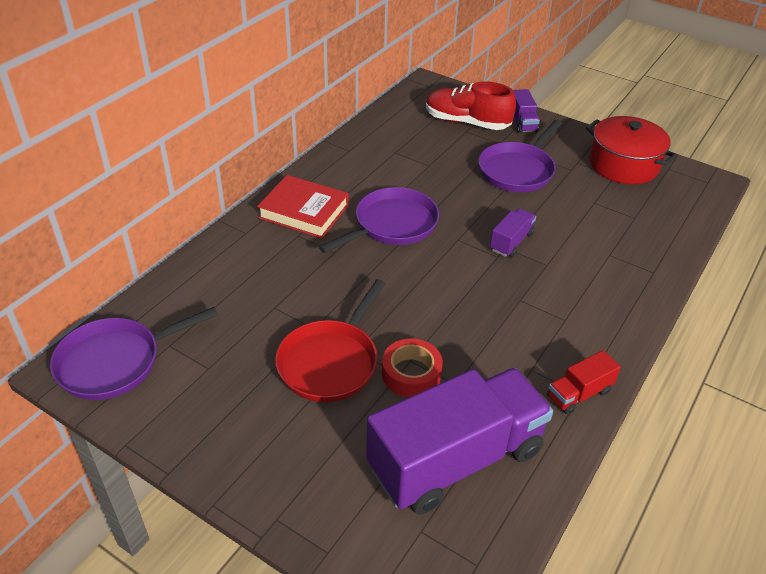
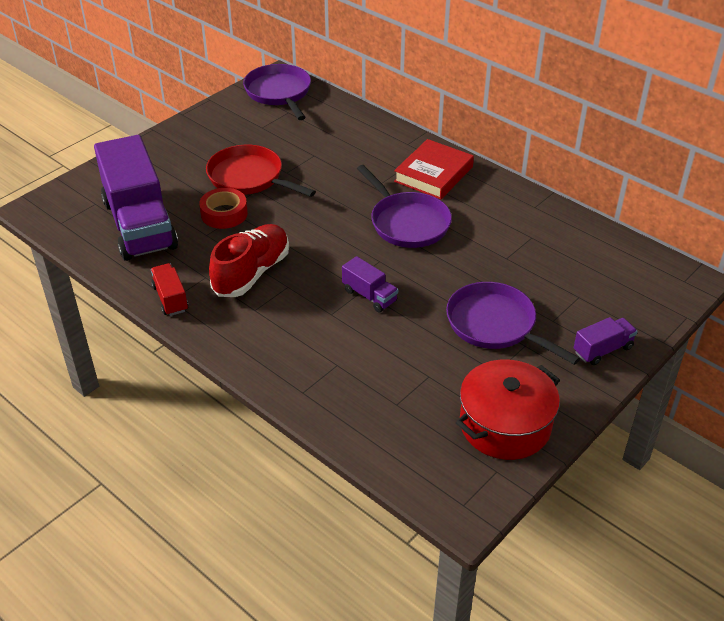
camera: 100 degrees right, 0 degrees up
red shoe [426,81,516,130] -> red shoe moved to [209,224,289,297]
purple truck [513,89,540,133] -> purple truck turned 150 degrees clockwise [574,317,638,365]

